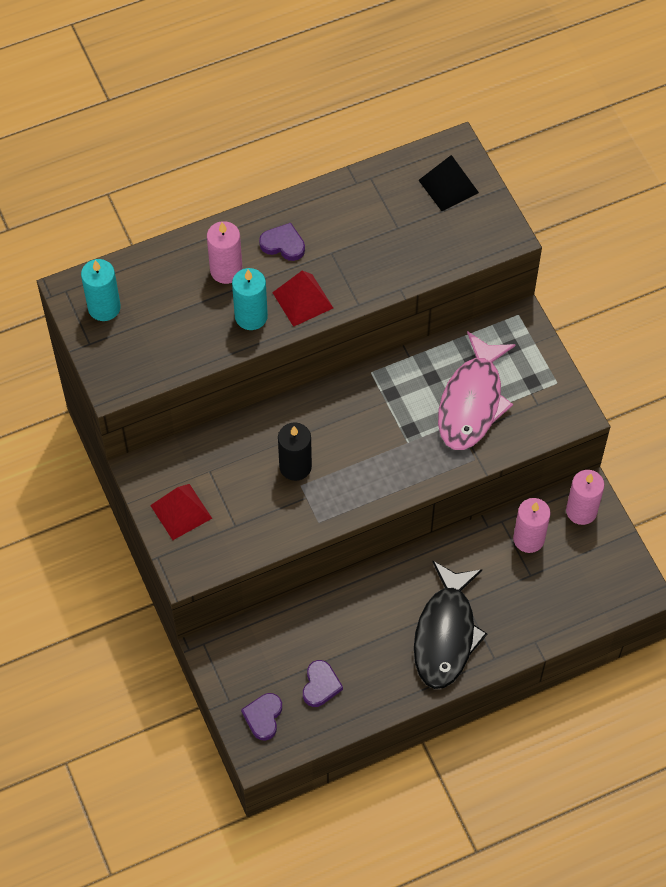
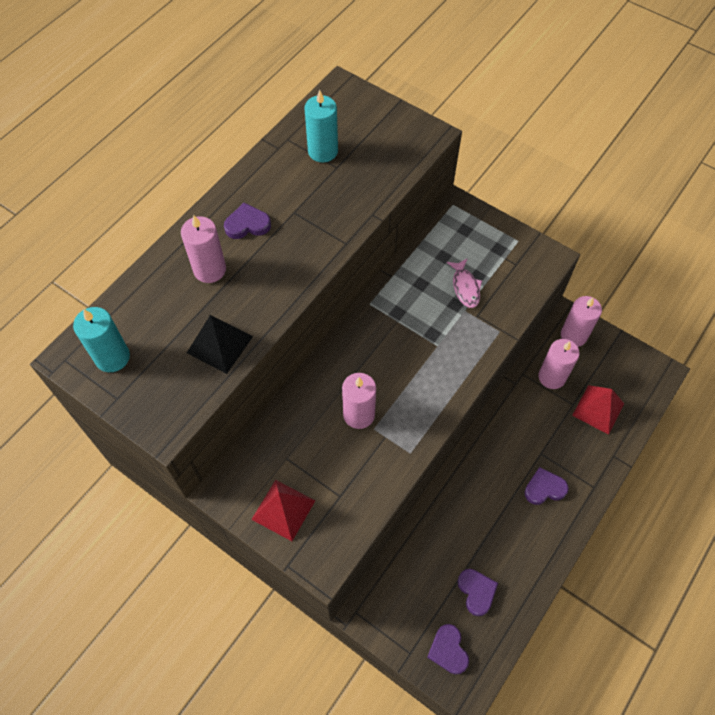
camera: 30 degrees left, 0 degrees up
turquoise candle [232,268,268,330] -> turquoise candle moved to [304,90,338,162]
red pyramid [272,271,333,327] -> red pyramid moved to [572,385,624,435]
black candle [278,422,312,481] -> pink candle [342,373,376,429]
black fish [414,560,487,689] -> purple heart [525,467,569,505]
black pyramid [418,155,479,211] -> black pyramid moved to [187,315,253,374]
pink fish [438,331,516,450] -> pink fish [447,258,482,308], size x0.47

